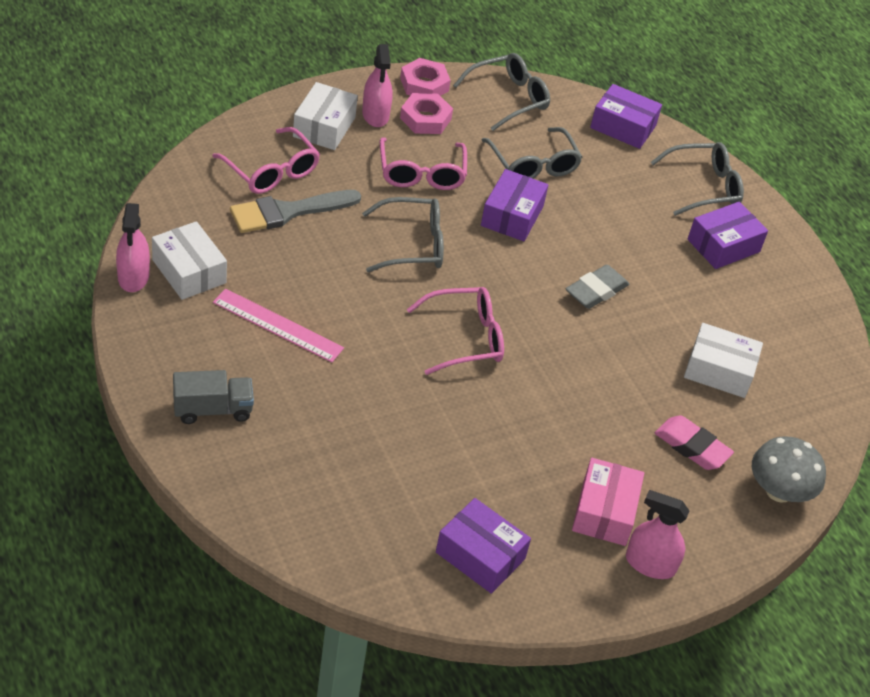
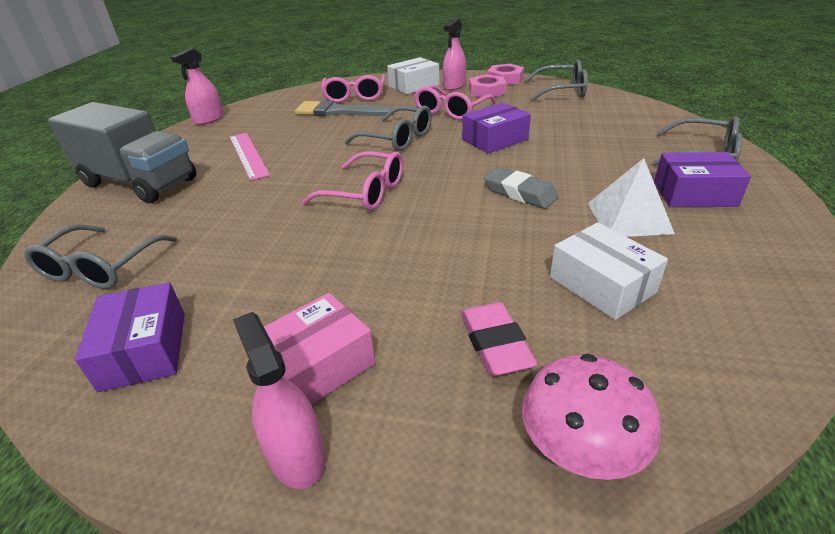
camera: 45 degrees right, 10 degrees down
white box [152,221,227,300] -> none
grey truck [173,370,254,424] -> grey truck [48,102,196,203], size x1.91
grey glasses [482,127,582,179] -> grey glasses moved to [24,225,177,289]
grey eraser [566,265,629,309] -> grey eraser turned 45 degrees clockwise [484,167,559,209]
purple box [590,84,662,149] -> none
grey mushroom [752,436,826,503] -> pink mushroom [522,354,661,480]
none -> white pyramid [588,158,675,237]

